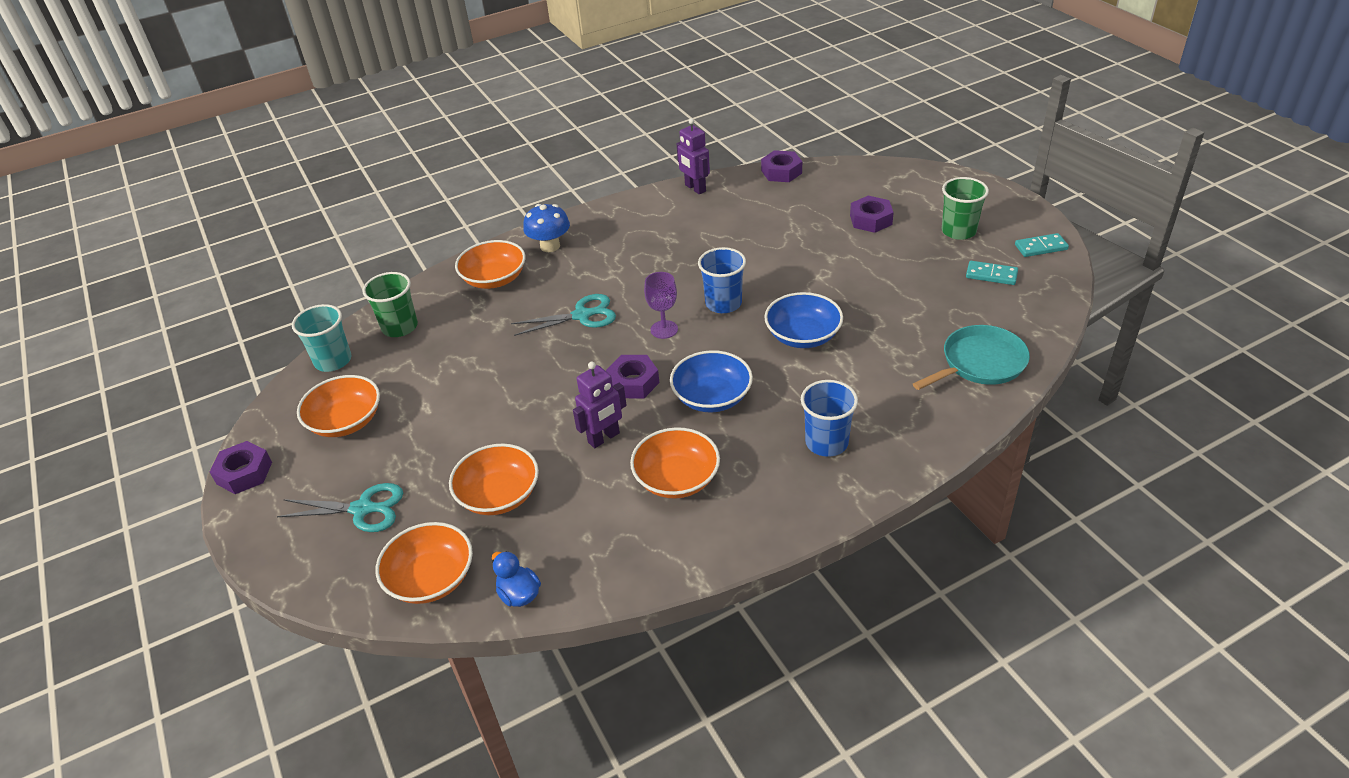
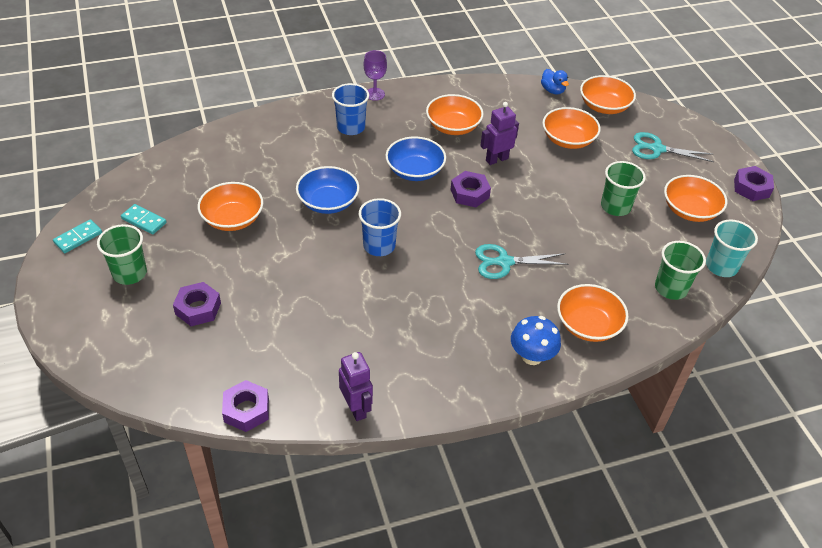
camera: 175 degrees left, 5 degrees up
purple goblet [644,272,678,339] -> purple goblet moved to [364,50,387,101]
turquoise pan [913,325,1030,390] -> none
turquoise domino [1015,233,1069,257] -> turquoise domino turned 45 degrees counterclockwise [53,219,102,253]
none -> orange bowl [198,182,263,231]
none -> green cup [601,161,646,216]

